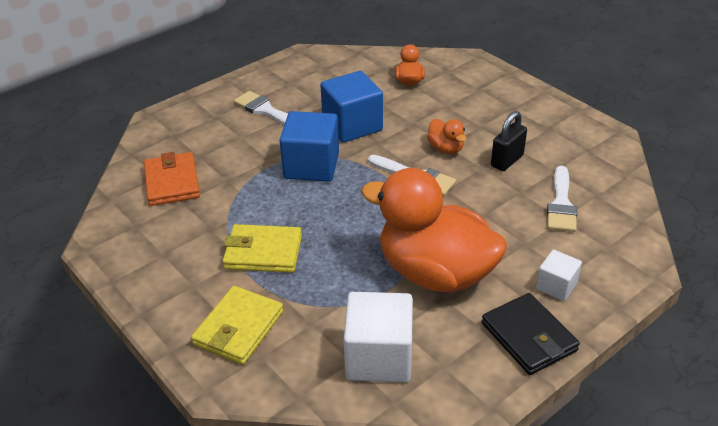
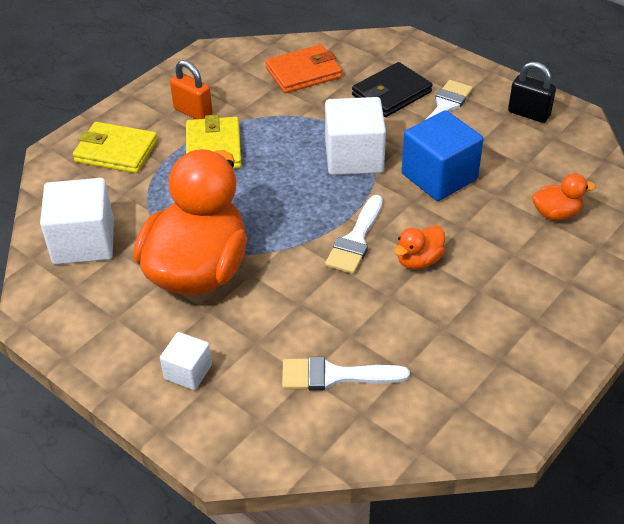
camera: 80 degrees right, 5 degrees up
blue cube [280,111,339,182] -> white cube [325,97,386,175]
black wallet [482,293,580,375] -> black wallet moved to [352,62,433,117]
black padlock [491,111,527,171] -> black padlock moved to [508,62,556,123]
none -> orange padlock [170,60,213,119]

